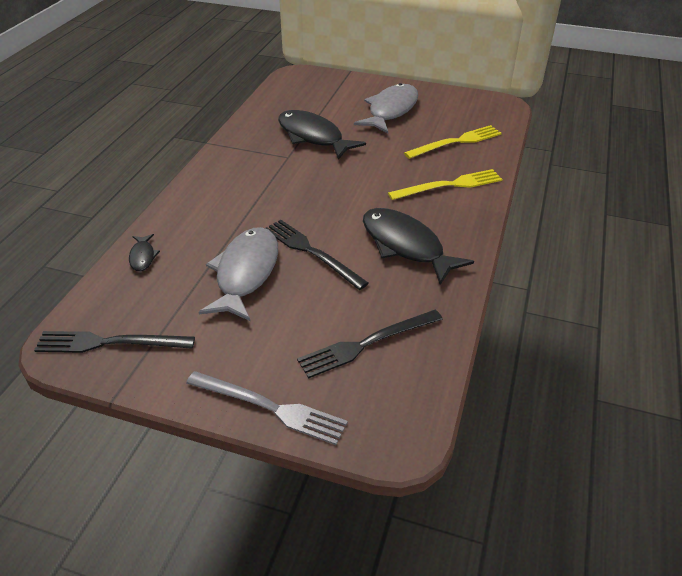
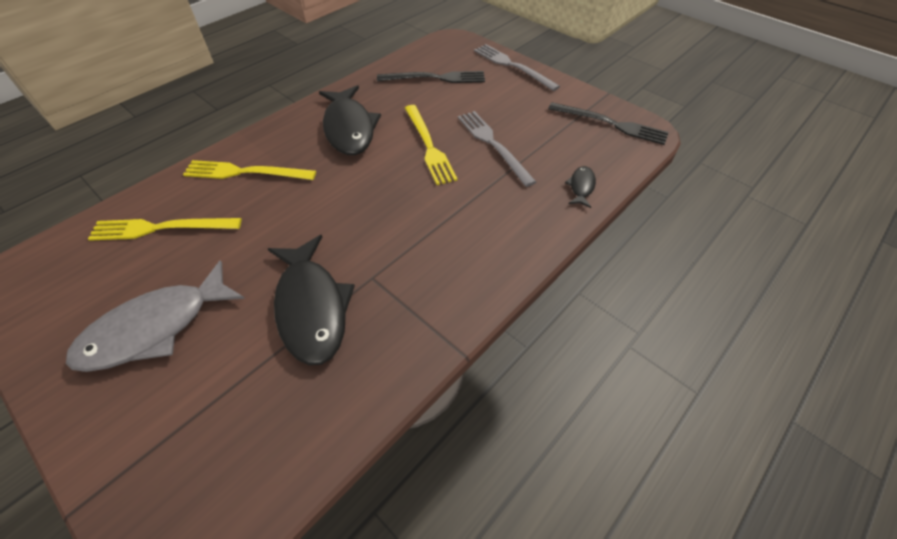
camera: 155 degrees left, 10 degrees up
grey fish [199,227,278,321] -> grey fork [458,111,536,187]
black fork [265,220,369,290] -> yellow fork [405,105,458,185]

